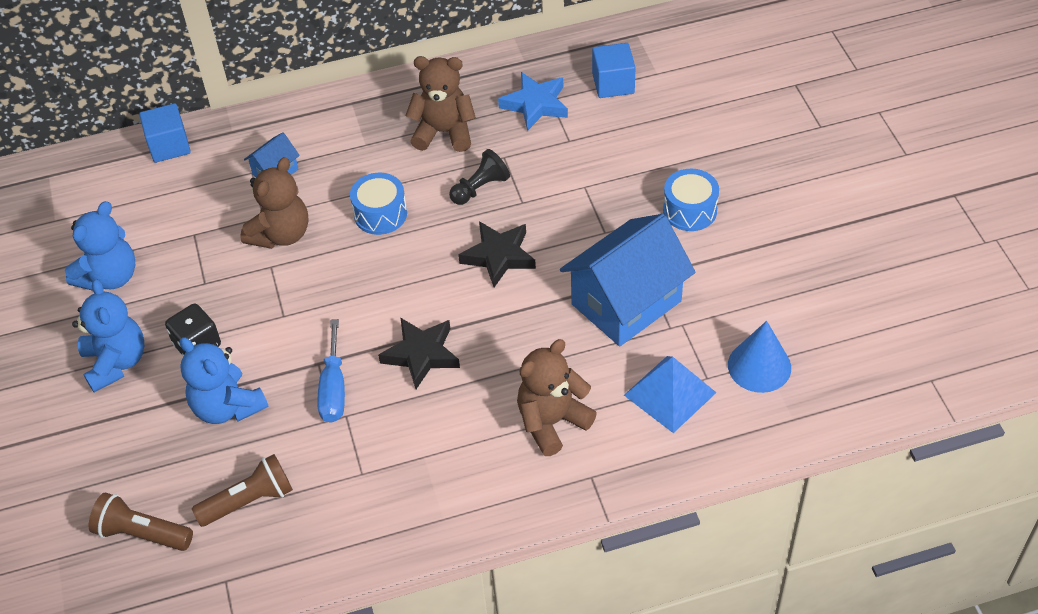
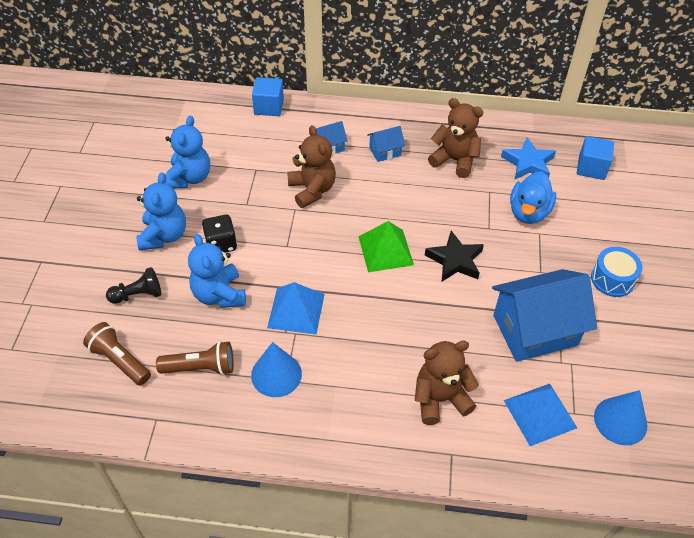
camera: 20 degrees right, 0 degrees up
blue teddy bear [65,201,135,291] -> blue teddy bear turned 45 degrees counterclockwise [165,116,210,188]
brown teddy bear [240,157,308,249] -> brown teddy bear turned 75 degrees counterclockwise [287,125,336,208]
blue screwdriver [318,319,345,423] -> blue pyramid [267,282,325,334]
blue drum [350,173,407,235] -> none
black star [378,317,460,389] -> none
black pawn [449,149,510,205] -> black pawn moved to [106,267,161,304]
none -> blue cone [251,342,302,397]
none -> green pyramid [358,221,414,272]
none -> blue house [367,126,405,162]
none -> blue duck [510,171,556,224]

